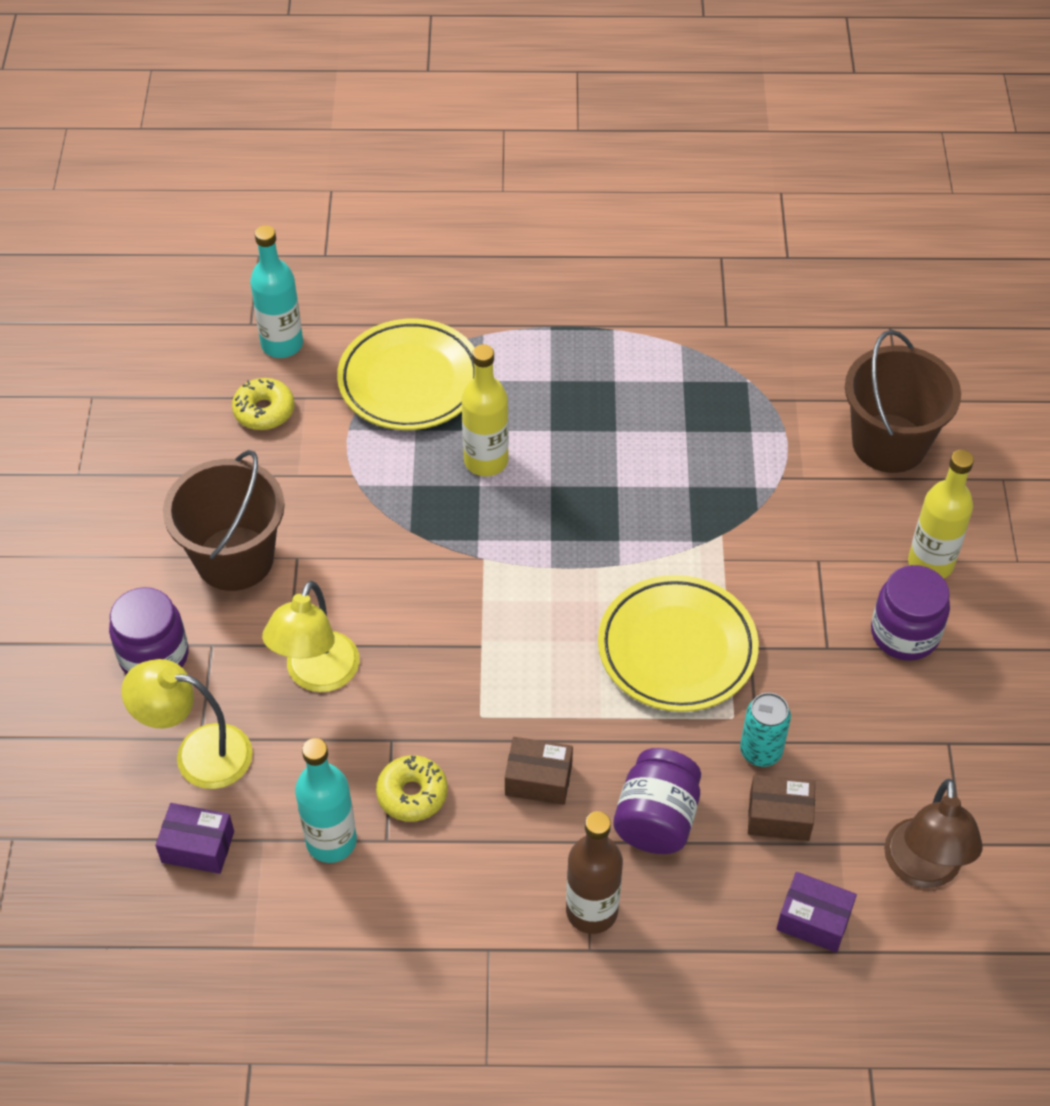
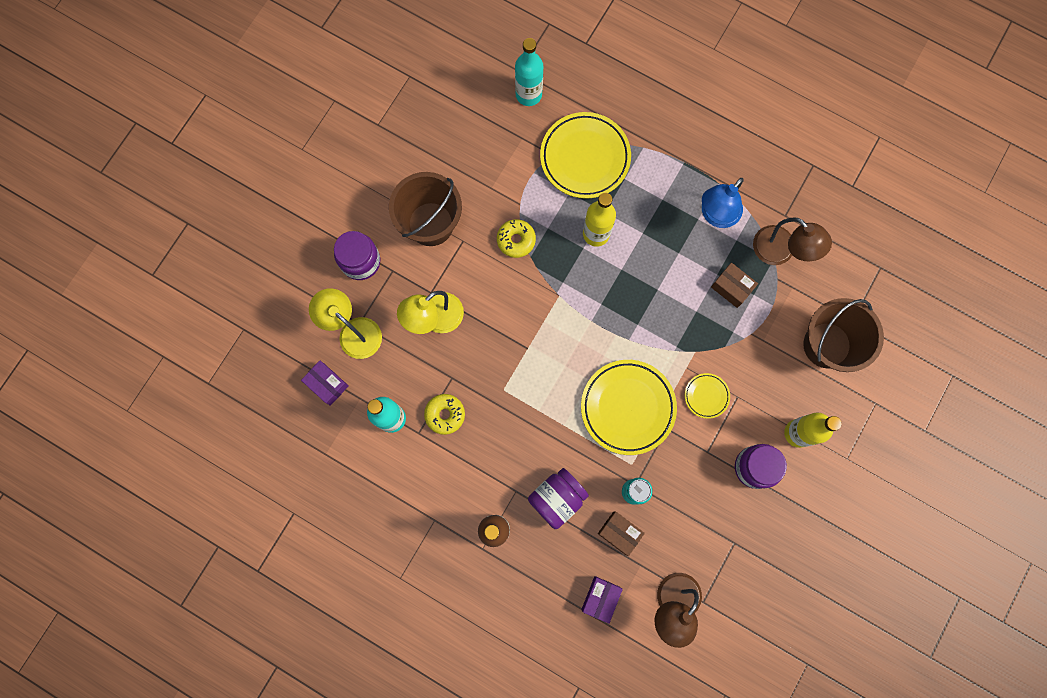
camera: 30 degrees right, 25 degrees up
yellow donut [232,378,294,430] -> yellow donut moved to [497,219,536,258]
brown box [505,737,573,805] -> brown box moved to [711,263,758,308]
purple box [776,872,857,953] -> purple box turned 60 degrees clockwise [581,576,623,624]
none -> yellow plate [685,373,730,419]
none -> blue lamp [702,178,744,228]
none -> brown lamp [753,217,832,265]

